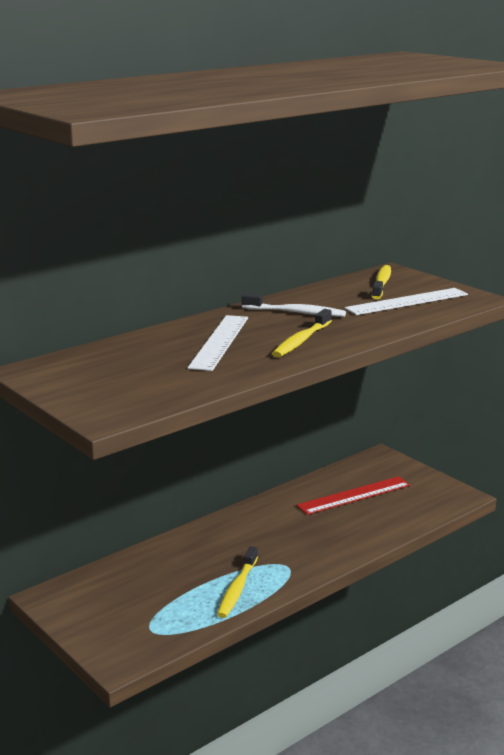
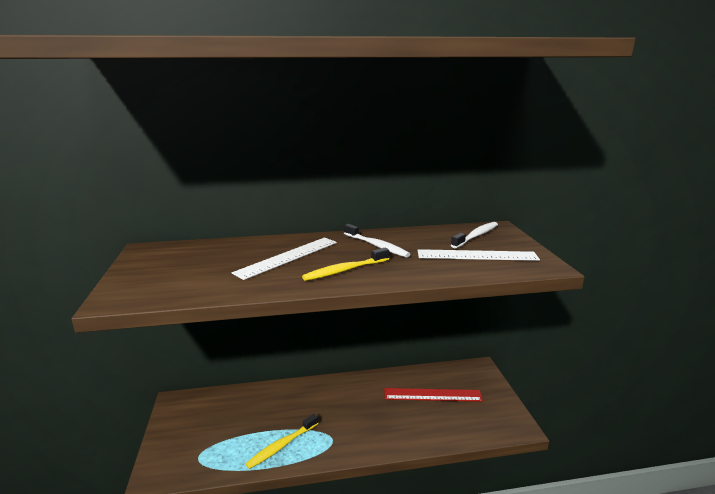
camera: 30 degrees right, 0 degrees up
yellow toothbrush [372,265,391,299] -> white toothbrush [451,222,498,248]

